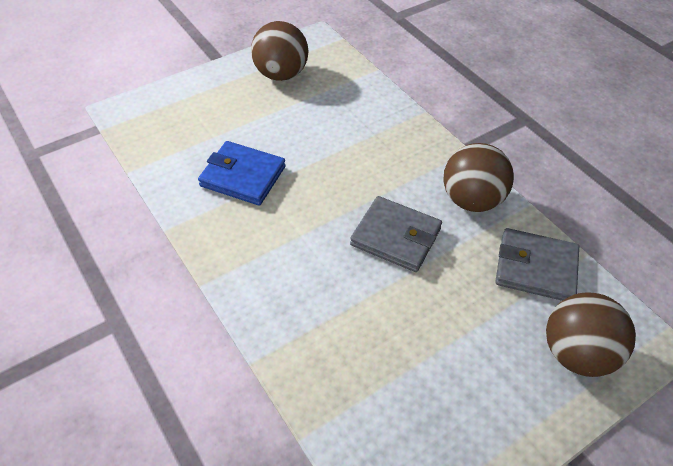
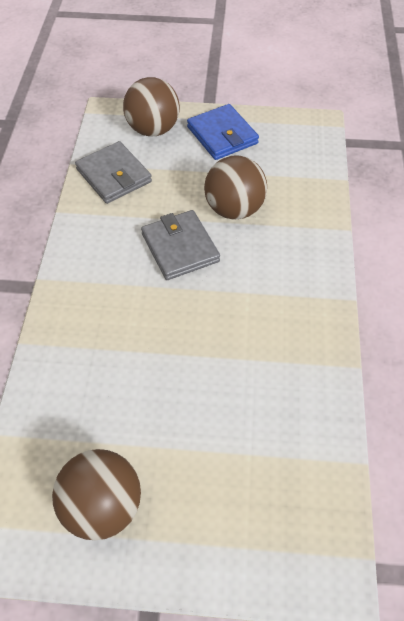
camera: 140 degrees left, 5 degrees up
blue wallet [198,141,286,205] -> blue wallet moved to [187,104,259,160]
brown ball [443,143,514,212] -> brown ball moved to [204,155,267,220]

